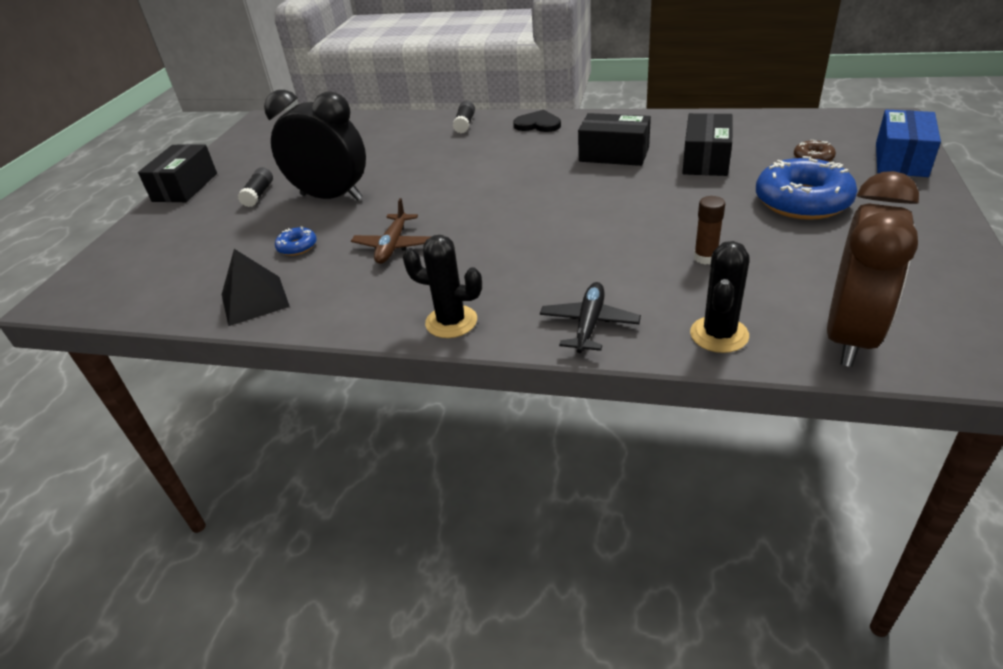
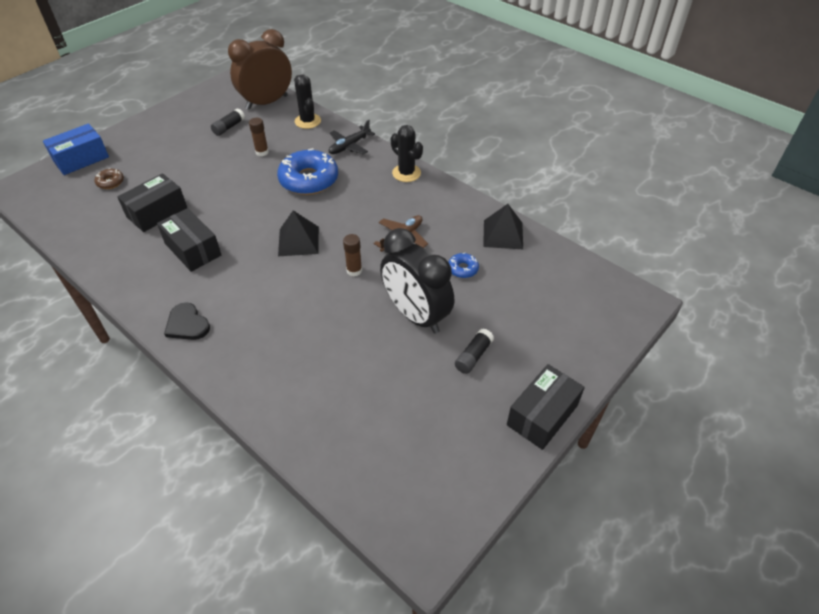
camera: 155 degrees left, 10 degrees up
black glue stick [453,101,475,133] -> black glue stick moved to [211,108,245,136]
black cactus [690,241,750,353] -> black cactus turned 75 degrees counterclockwise [294,74,321,129]
blue donut [756,156,858,220] -> blue donut moved to [277,148,338,195]
none -> black pyramid [278,210,319,256]
none -> brown glue stick [343,234,362,276]

